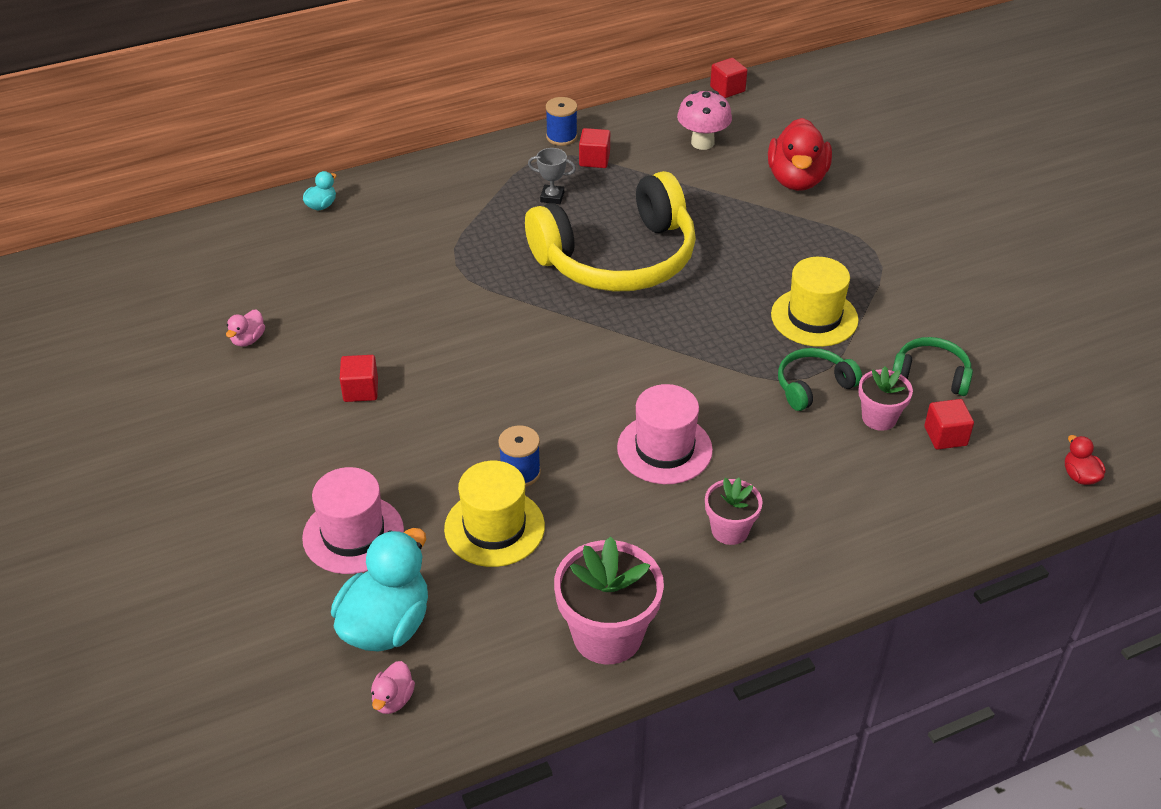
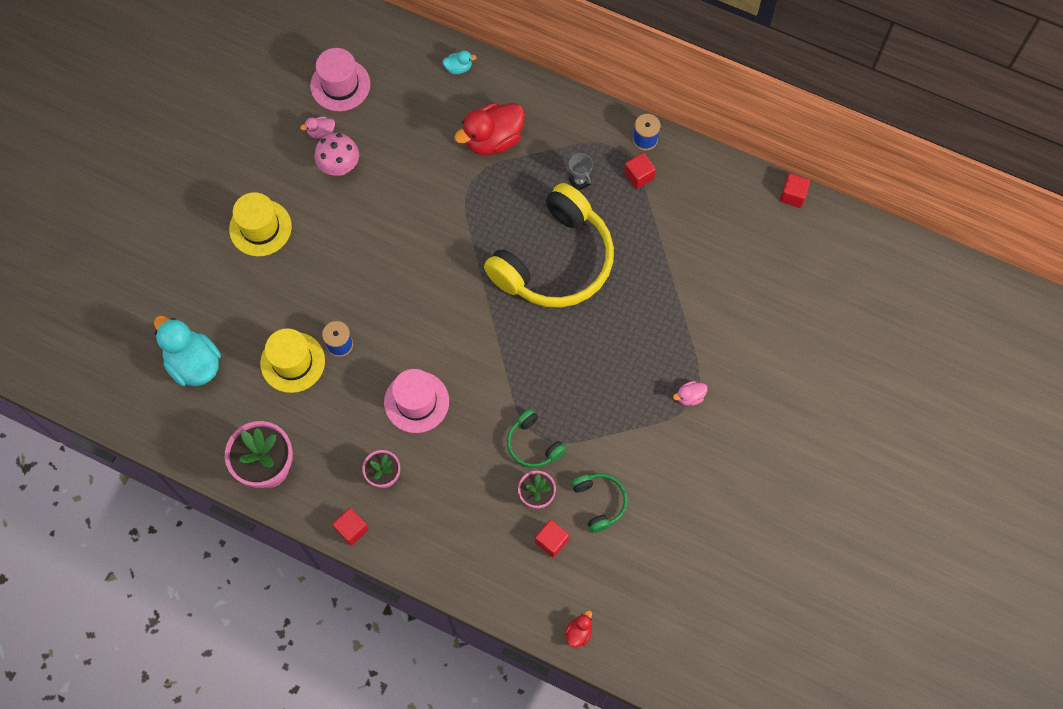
camera: 50 degrees right, 25 degrees up
pink hat [302,467,404,574] -> pink hat moved to [310,48,370,111]
turquoise duck [331,528,428,652] -> turquoise duck turned 120 degrees counterclockwise [154,315,221,386]
red cube [340,355,378,402] -> red cube moved to [332,508,369,546]
pink duck [371,661,415,714] -> pink duck moved to [673,381,708,406]
yellow headphones [525,171,696,292] -> yellow headphones turned 75 degrees counterclockwise [484,183,614,308]
pink mushroom [677,90,732,150] -> pink mushroom moved to [315,133,359,176]
red duck [768,118,832,191] -> red duck moved to [454,103,525,155]
yellow hat [771,257,859,347] -> yellow hat moved to [229,192,292,256]
green headphones [778,348,862,411] -> green headphones turned 150 degrees counterclockwise [507,409,566,468]

